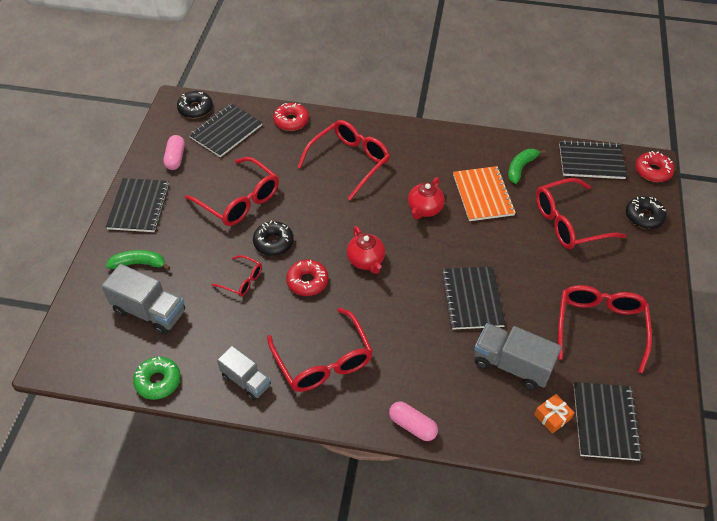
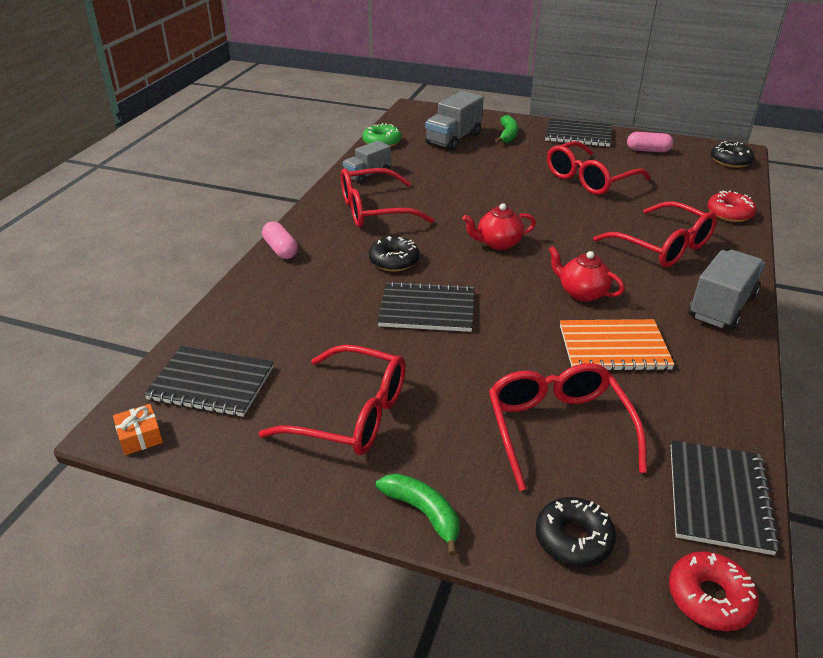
camera: 100 degrees right, 15 degrees down
black notebook [189,103,263,157] -> none
red glasses [212,255,262,296] -> none
black donut [253,221,294,256] -> black donut moved to [369,236,419,272]
red donut [286,260,329,296] -> none
pink capsule [389,401,438,441] -> pink capsule turned 75 degrees counterclockwise [262,221,298,259]
grey truck [474,323,562,390] -> grey truck moved to [689,250,765,330]
green banana [508,149,546,184] -> green banana moved to [376,474,459,556]
orange gift [534,394,575,434] -> orange gift moved to [113,404,163,455]

